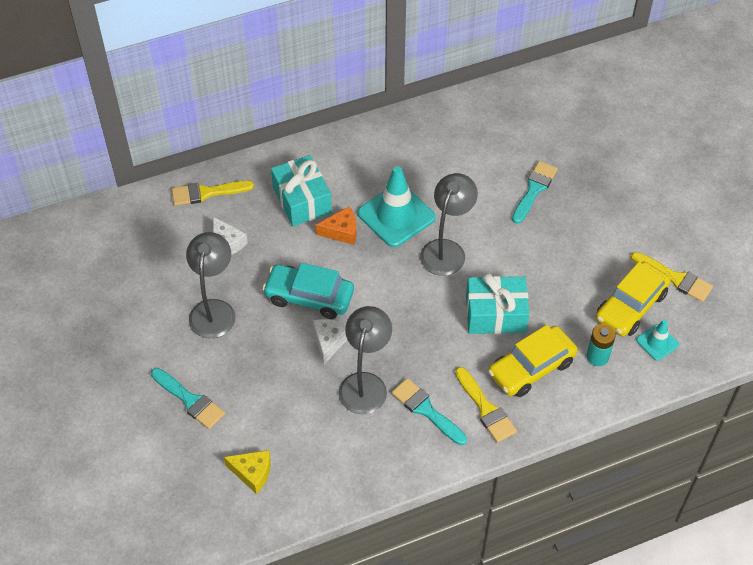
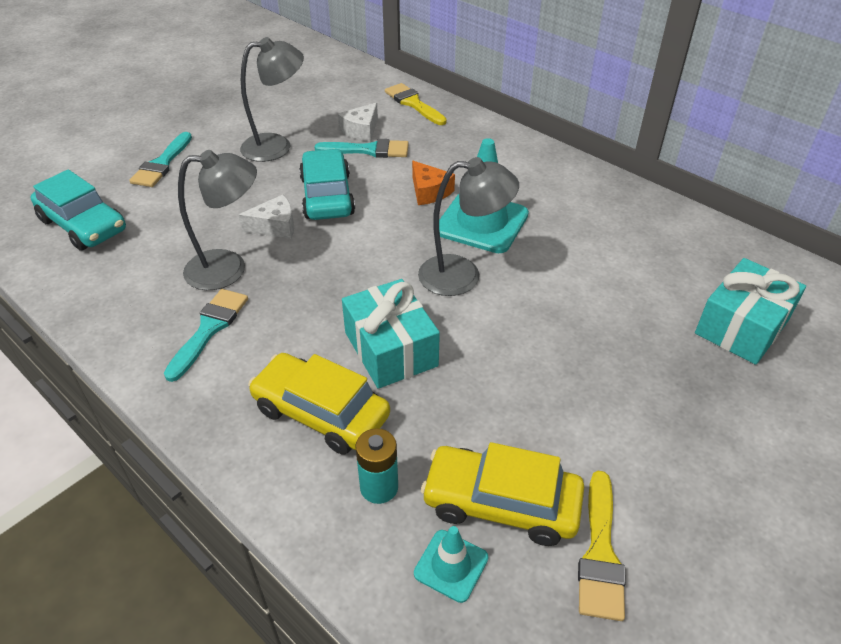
camera: 65 degrees right, 10 degrees down
yellow cheese [223,450,271,494] -> turquoise car [31,170,126,251]
turquoise gift [271,155,332,226] -> turquoise gift moved to [695,258,806,365]
yellow brush [455,367,517,443] -> none
turquoise brush [512,161,558,224] -> turquoise brush moved to [315,139,409,158]

